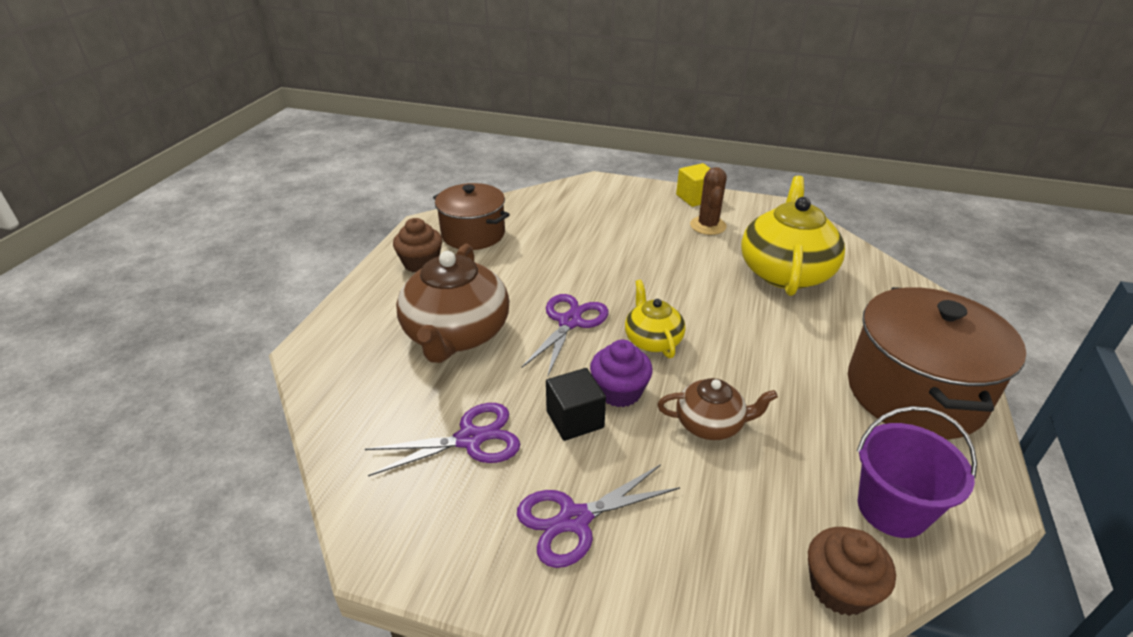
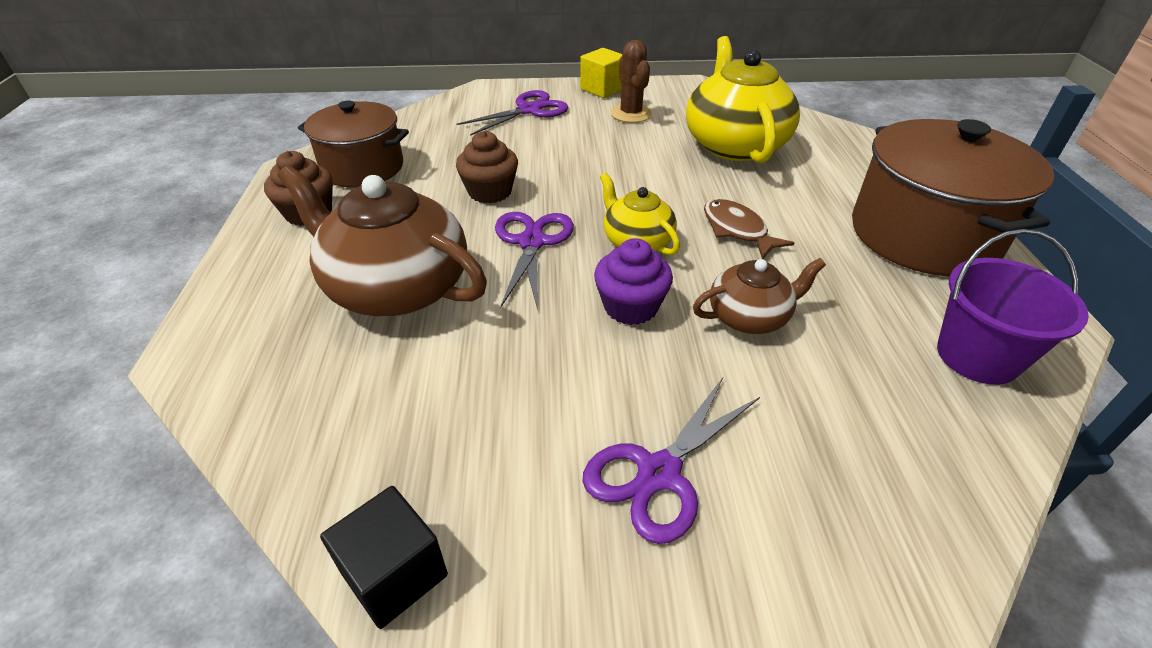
camera: 20 degrees left, 5 degrees up
purple scissors [365,403,520,476] -> purple scissors moved to [457,90,569,136]
brown teapot [396,244,509,363] -> brown teapot turned 135 degrees clockwise [278,165,487,317]
black cube [546,368,606,441] -> black cube moved to [320,486,448,629]
brown cupcake [808,527,896,616] -> brown cupcake moved to [456,131,518,203]
none -> brown fish [704,199,794,259]

